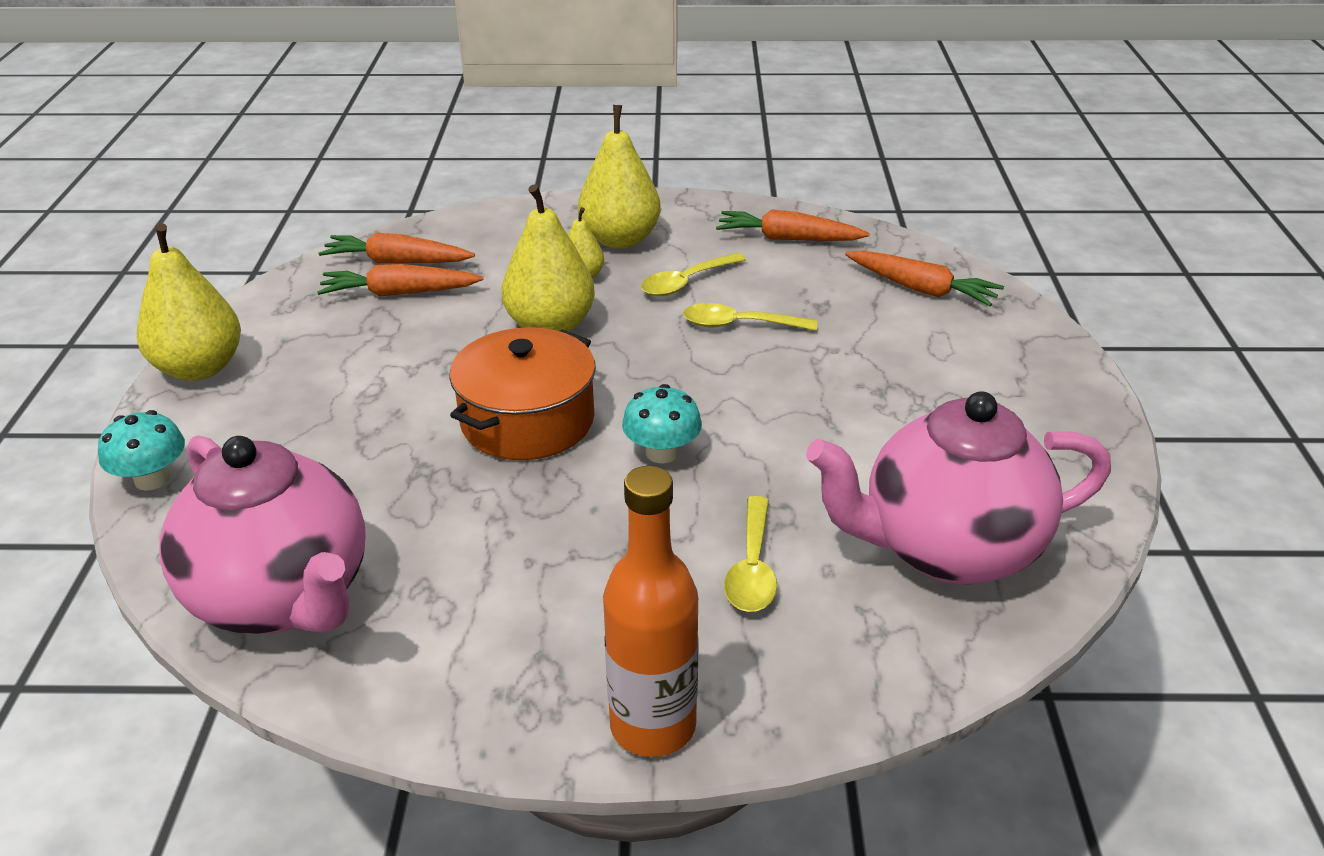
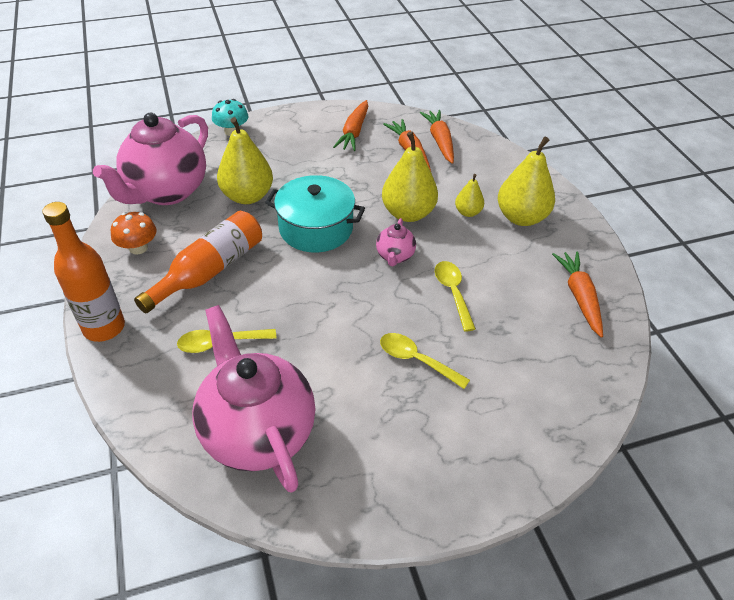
camera: 70 degrees right, 10 degrees up
yellow pear [137,223,241,381] -> yellow pear moved to [217,117,273,204]
orange pot [449,327,596,460] -> turquoise pot [265,175,365,252]
turquoise mushroom [622,384,702,463] -> none
yellow spoon [641,253,746,296] -> yellow spoon moved to [380,333,470,389]
orange carrot [845,250,1004,306] -> orange carrot moved to [333,100,368,151]
none -> orange mushroom [111,212,157,255]
none -> orange bottle [134,211,262,313]
none -> pink teapot [376,218,416,266]

